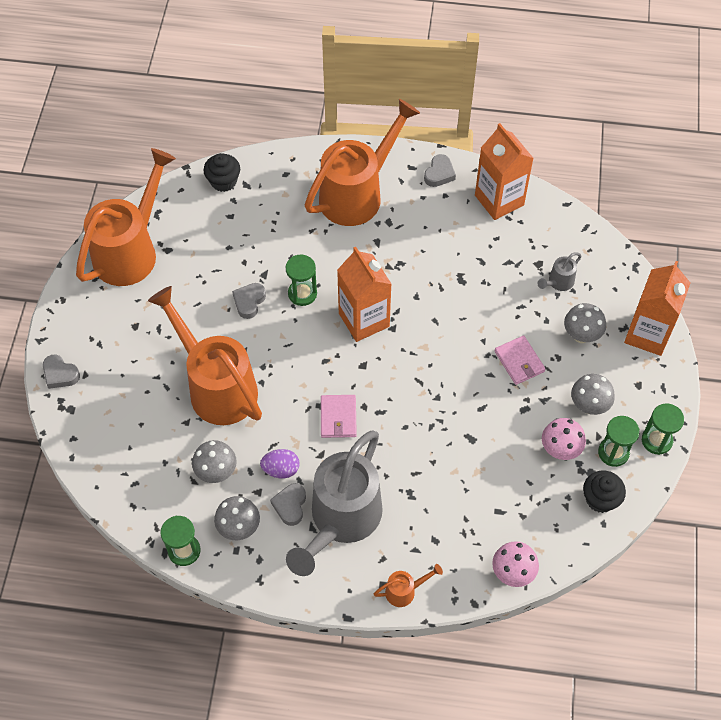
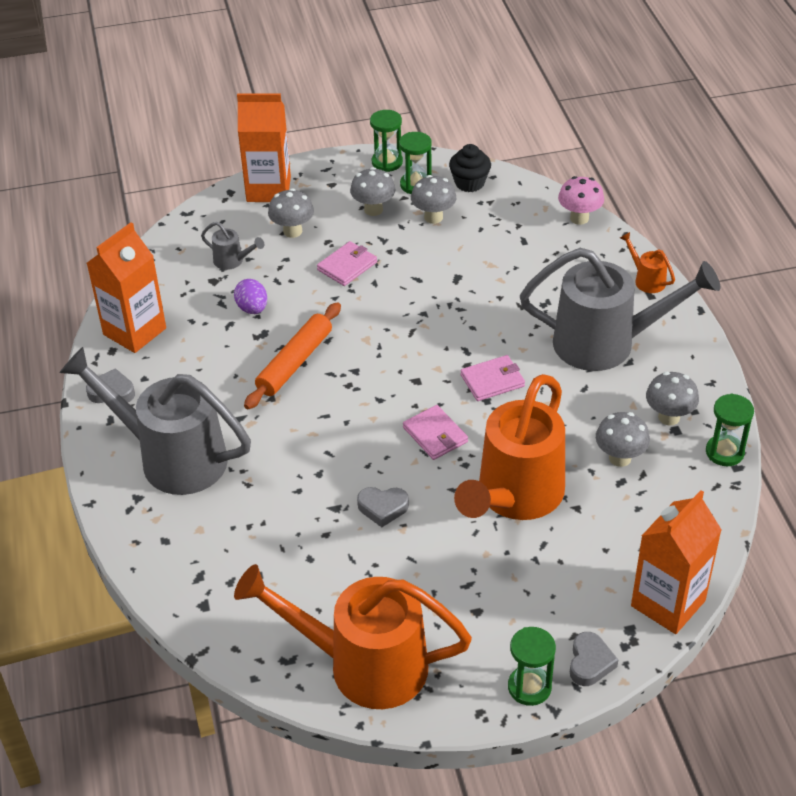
camera: 110 degrees left, 15 degrees down
black cupcake [203,153,240,192] -> none
purple egg [260,449,300,478] -> purple egg moved to [234,279,267,314]
grey heart [270,483,306,526] -> none
green hourglass [286,255,317,306] -> green hourglass moved to [508,627,556,706]
orange watering can [305,99,420,226] -> grey watering can [60,347,251,495]
orange carton [337,247,391,342] -> orange carton moved to [631,490,722,634]
pink mushroom [542,418,586,460] -> grey mushroom [411,175,456,224]
none -> orange rolling pin [244,302,341,409]
none -> pink wallet [403,405,468,460]

